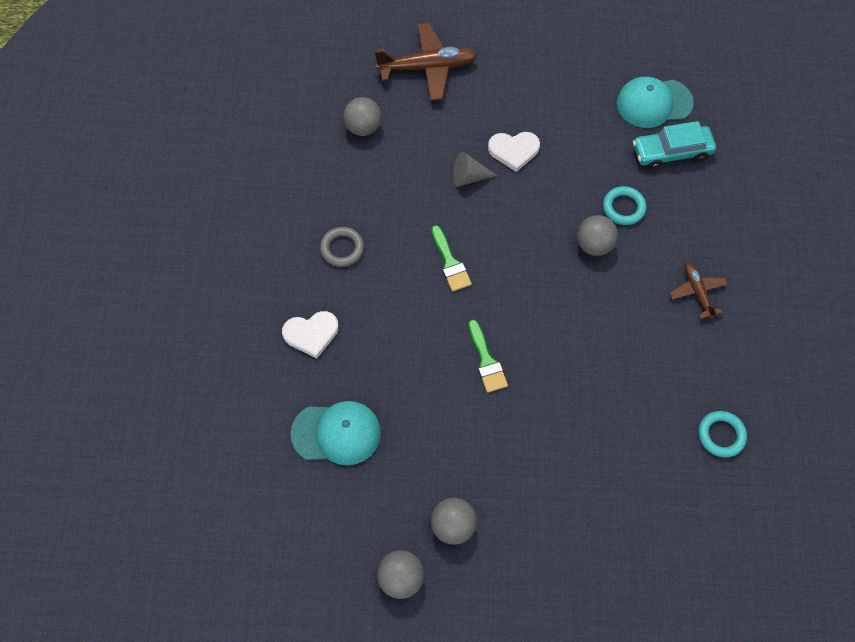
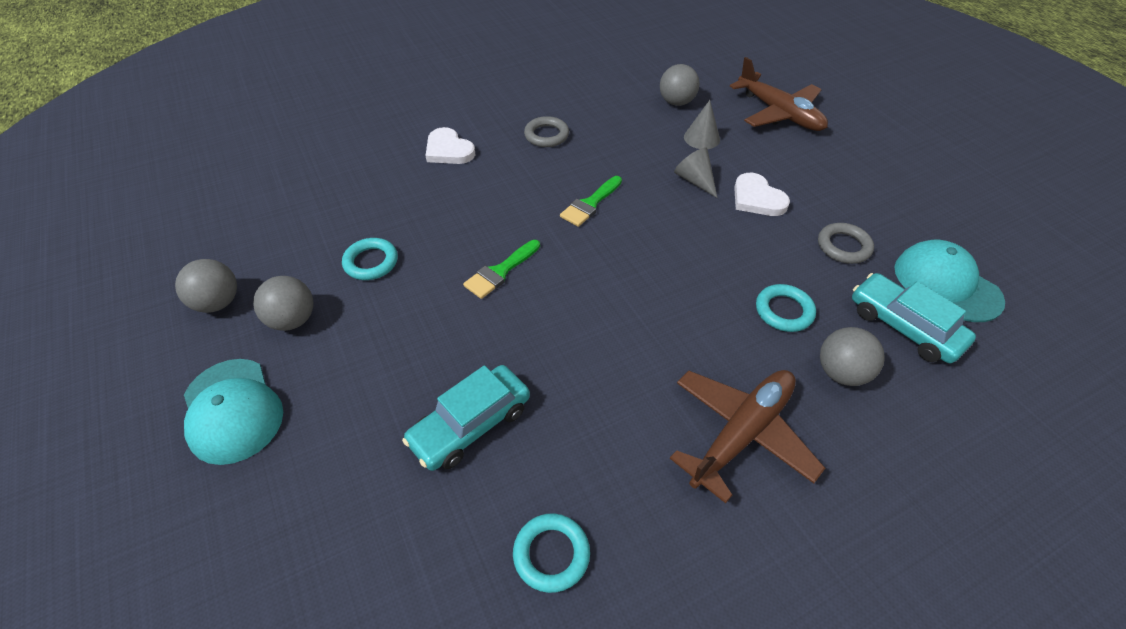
camera: 60 degrees right, 15 degrees down
turquoise cap [291,401,381,465] -> turquoise cap moved to [184,359,283,465]
grey ball [577,215,618,256] -> grey ball moved to [820,327,885,386]
brown plane [669,262,728,319] -> brown plane [670,370,825,503], size x1.77
none -> turquoise ring [342,238,398,280]
none -> turquoise car [402,365,530,471]
none -> grey cone [684,100,720,149]
none -> grey ring [818,223,874,264]

